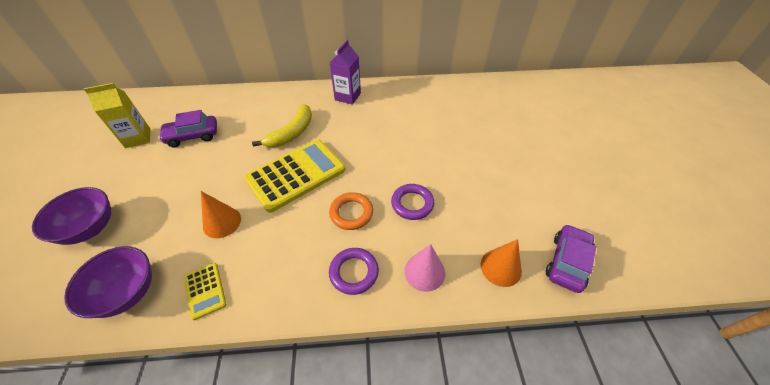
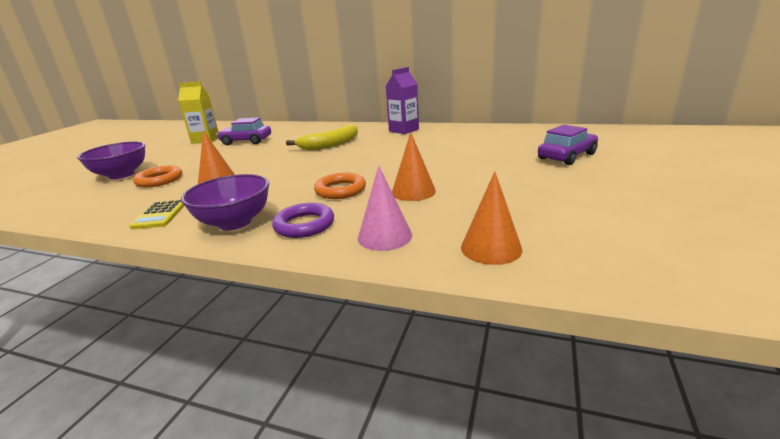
camera: 25 degrees right, 25 degrees down
purple bowl [64,246,152,318] -> purple bowl moved to [181,174,269,230]
yellow calculator [244,139,345,213] -> none
purple ring [391,184,434,220] -> orange cone [392,132,436,201]
purple car [546,224,596,293] -> purple car moved to [538,125,598,165]
none -> orange ring [133,165,182,187]

